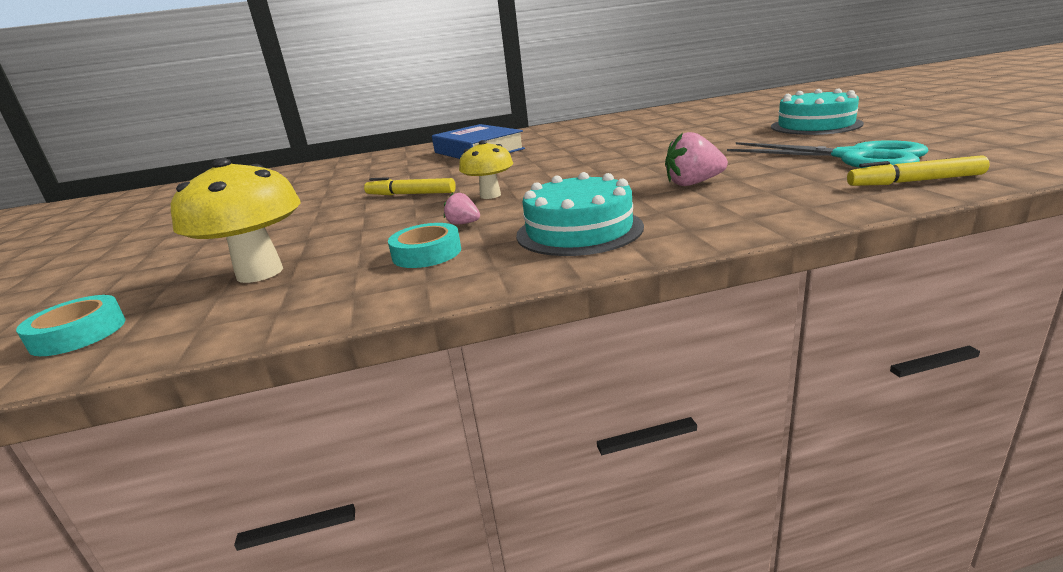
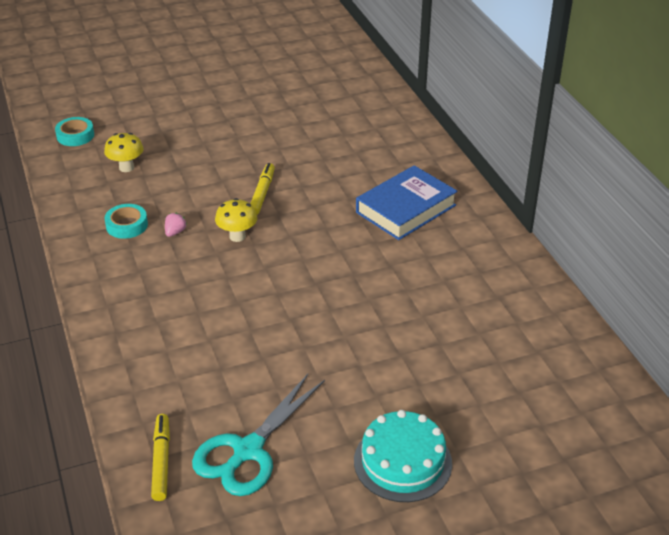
camera: 80 degrees right, 15 degrees up
yellow mushroom [171,158,301,283] -> yellow mushroom [104,133,144,172], size x0.61
turquoise cake [516,172,644,256] -> none
pink strawberry [665,132,728,186] -> none

